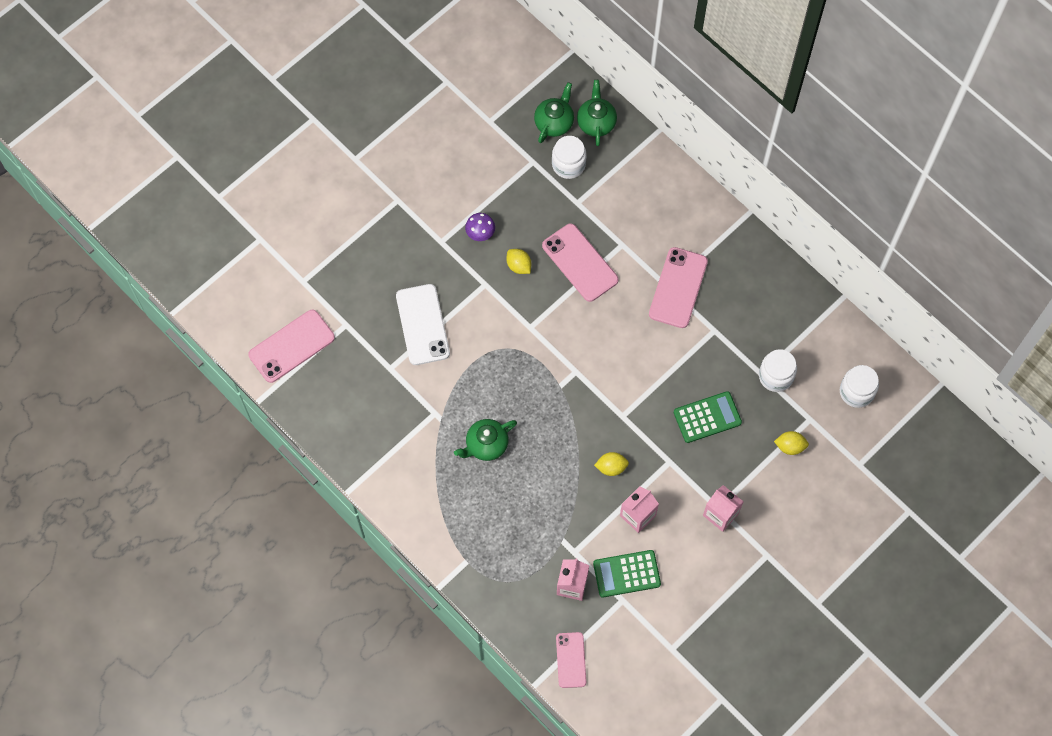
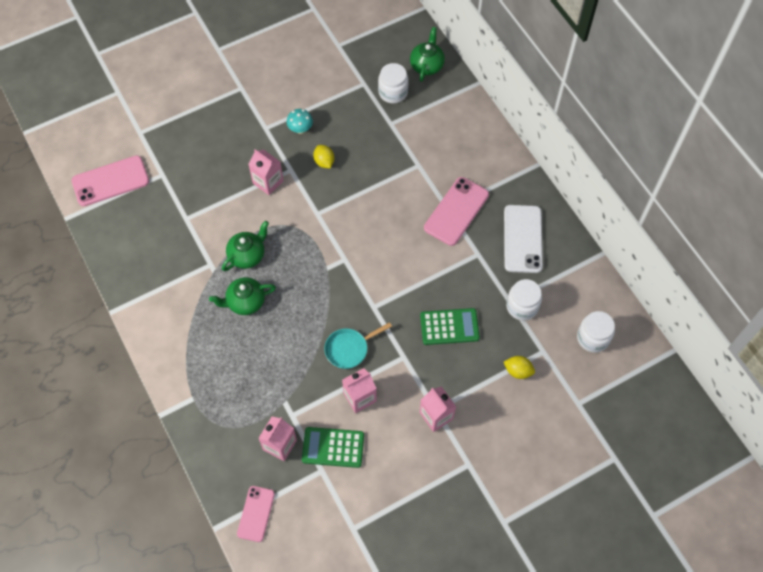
camera: 15 degrees right, 5 degrees down
white phone [396,284,450,365] -> white phone moved to [504,205,543,273]
purple mushroom [465,213,495,241] -> turquoise mushroom [287,109,313,134]
green teapot [534,82,574,143] -> green teapot moved to [222,221,269,271]
pink phone [542,224,618,302] -> none
yellow lemon [594,452,629,476] -> turquoise pan [324,322,392,369]
none -> pink carton [248,149,284,195]

